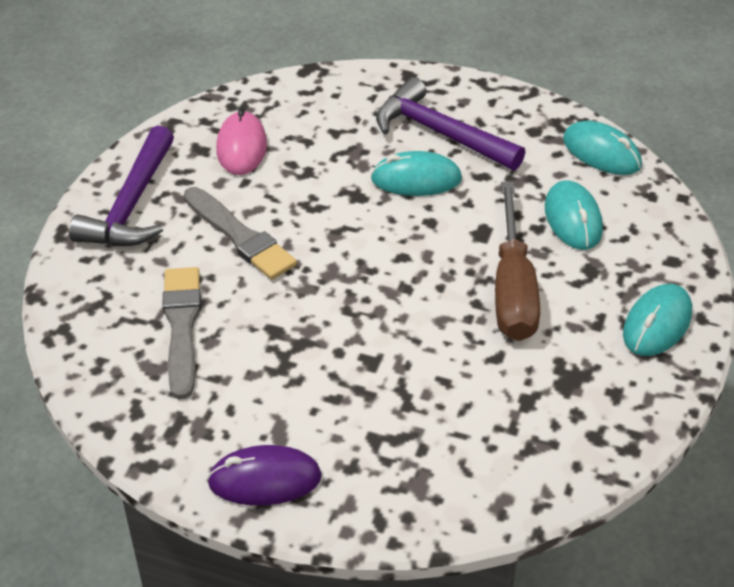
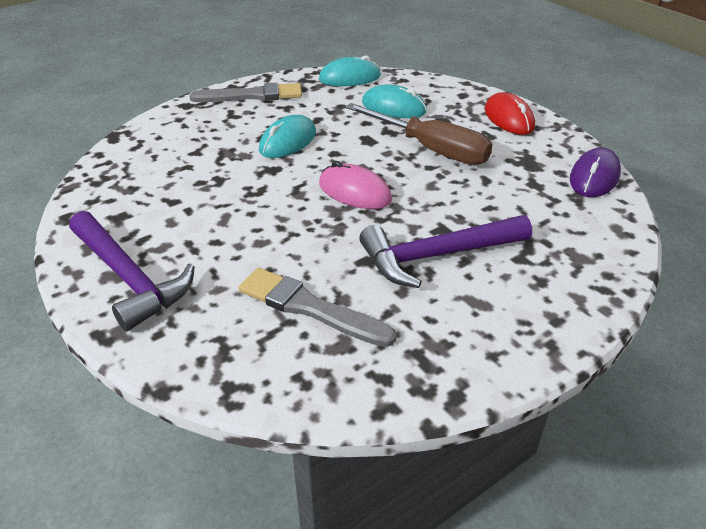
camera: 55 degrees left, 5 degrees down
grey brush [184,187,297,280] -> grey brush moved to [190,83,302,102]
purple mouse [207,445,322,506] -> purple mouse moved to [570,147,621,197]
pink mouse [216,108,267,175] -> pink mouse moved to [319,161,392,209]
purple hammer [376,77,525,170] -> purple hammer moved to [359,215,532,288]
turquoise mouse [623,284,692,356] -> red mouse [485,92,535,135]

